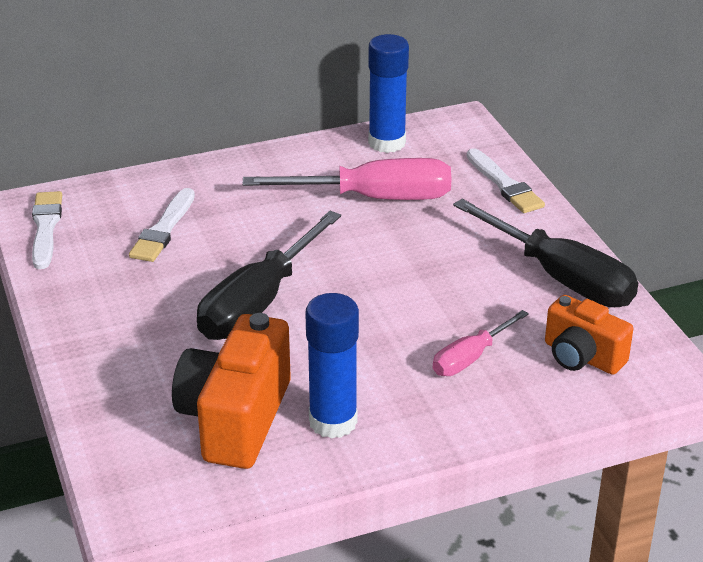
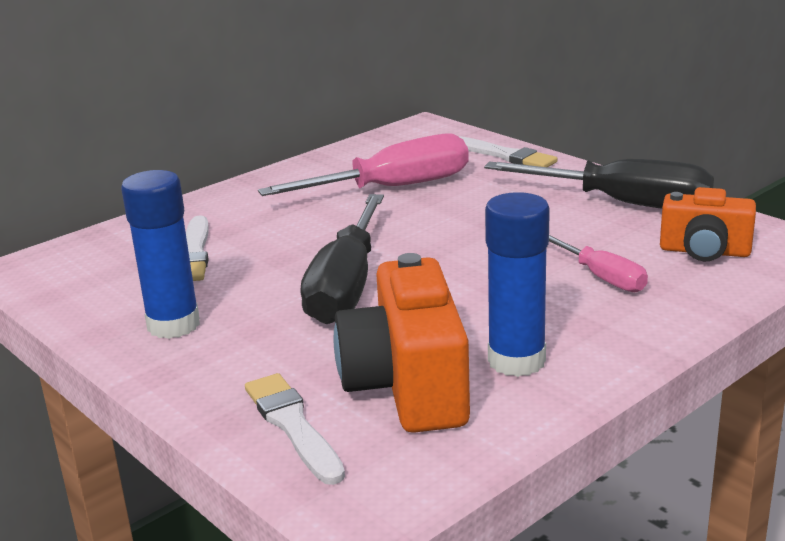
camera: 20 degrees left, 10 degrees down
white brush [32,191,62,269] -> white brush moved to [245,373,345,485]
blue glue stick [368,34,409,153] -> blue glue stick moved to [121,170,200,339]
pink screwdriver [433,310,529,376] -> pink screwdriver turned 60 degrees counterclockwise [549,235,648,292]

